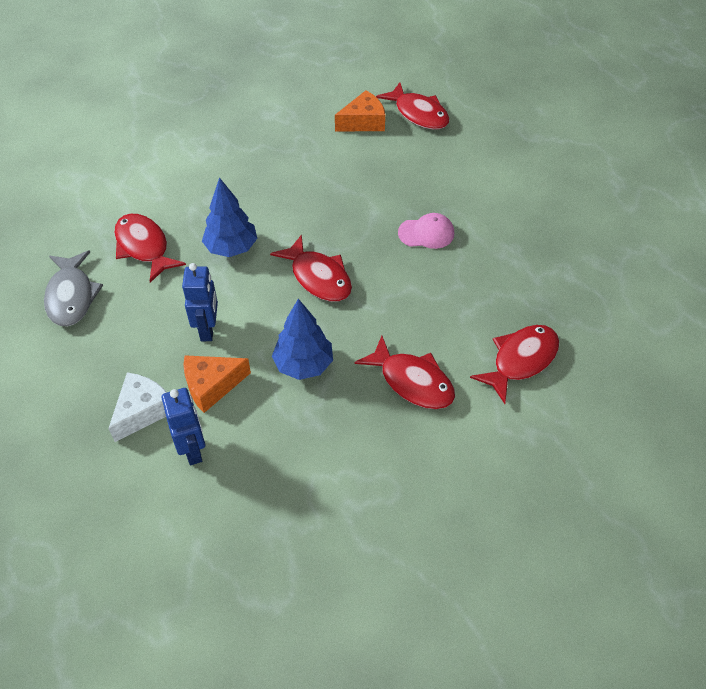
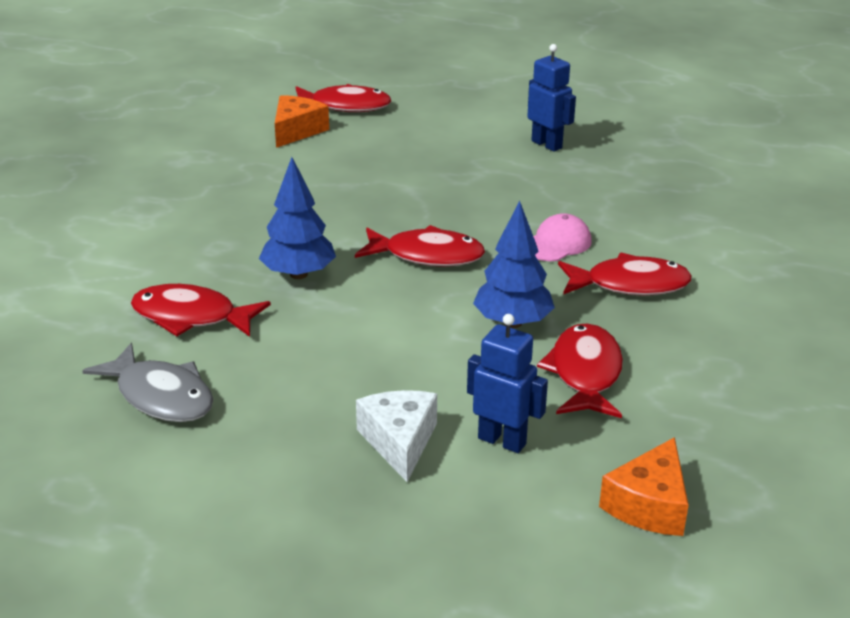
camera: 40 degrees left, 20 degrees down
blue robot [182,263,218,341] -> blue robot moved to [527,44,576,152]
orange cheese [183,355,251,413] -> orange cheese moved to [599,437,689,536]
pink cap [398,213,454,249] -> pink cap moved to [533,213,592,261]
red fish [470,325,559,404] -> red fish moved to [537,324,623,418]

